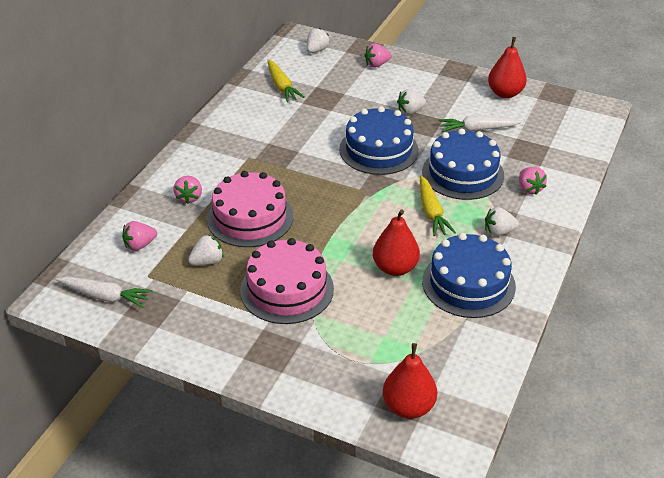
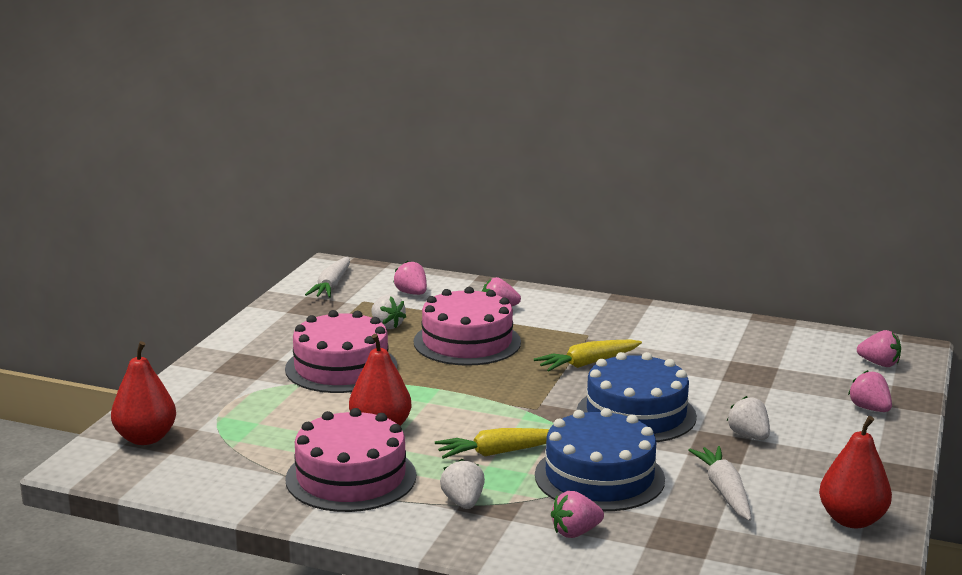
camera: 85 degrees right, 20 degrees down
yellow carrot [267,60,305,102] -> yellow carrot moved to [534,340,642,372]
white strawberry [307,28,330,53] -> pink strawberry [857,330,901,367]
blue cake [422,233,516,318] -> pink cake [285,408,416,512]

